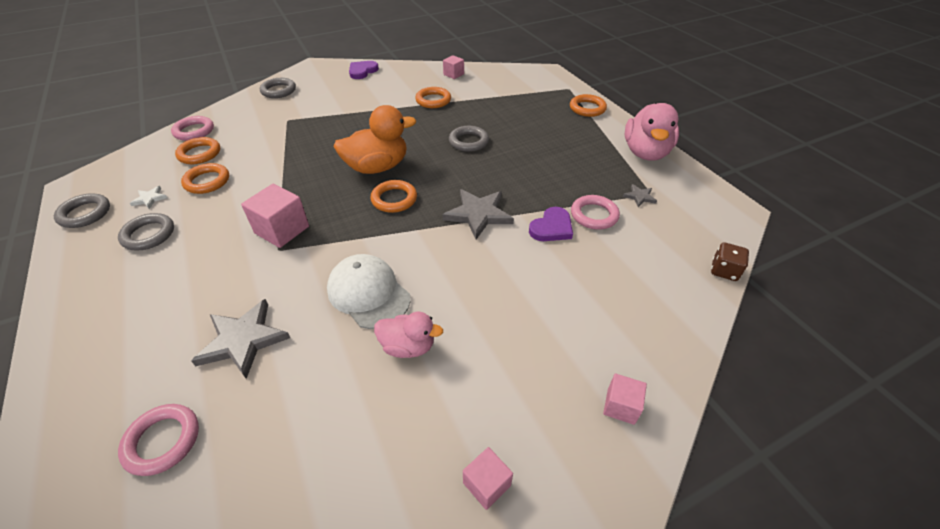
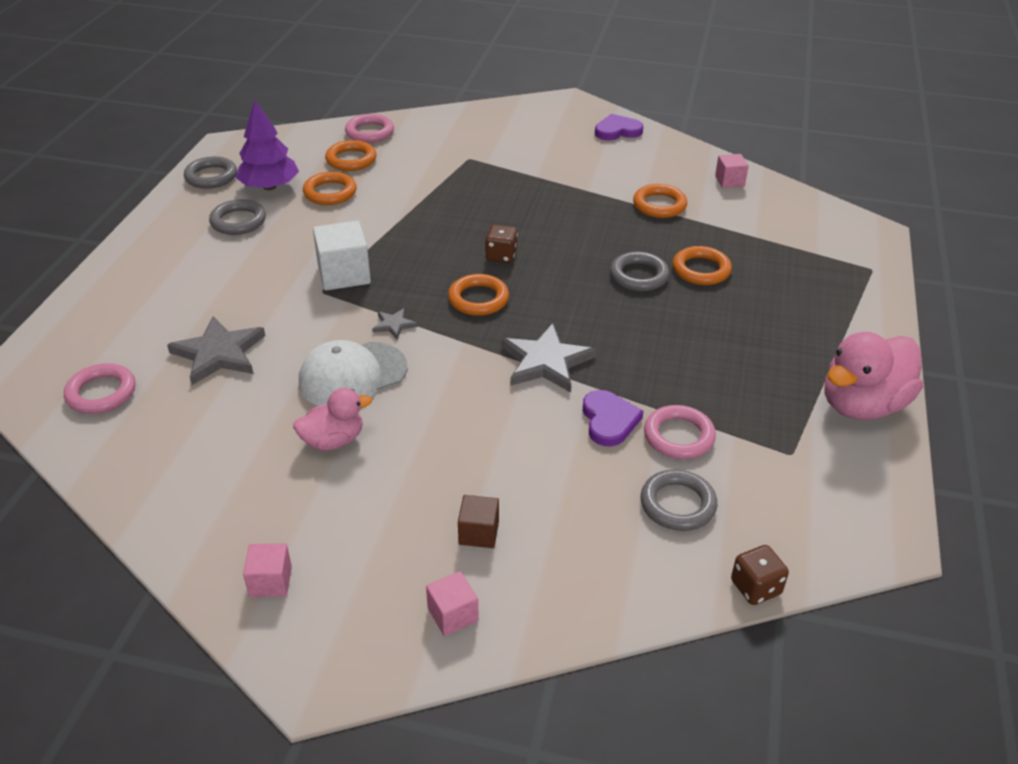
camera: 40 degrees right, 5 degrees down
white star [130,186,167,209] -> purple tree [235,100,299,190]
pink cube [241,184,309,248] -> white cube [313,220,371,291]
grey ring [260,78,296,98] -> grey ring moved to [641,469,718,531]
white cap [327,254,410,329] -> white cap turned 120 degrees counterclockwise [299,340,408,406]
orange duck [333,105,416,174] -> brown dice [485,225,518,263]
pink duck [374,312,443,358] -> pink duck turned 75 degrees counterclockwise [293,388,372,450]
purple heart [529,207,573,241] -> purple heart turned 90 degrees counterclockwise [583,390,644,446]
orange ring [570,94,607,117] -> orange ring moved to [673,246,732,285]
grey star [623,184,657,207] -> grey star moved to [372,308,417,339]
none -> brown cube [458,495,499,548]

